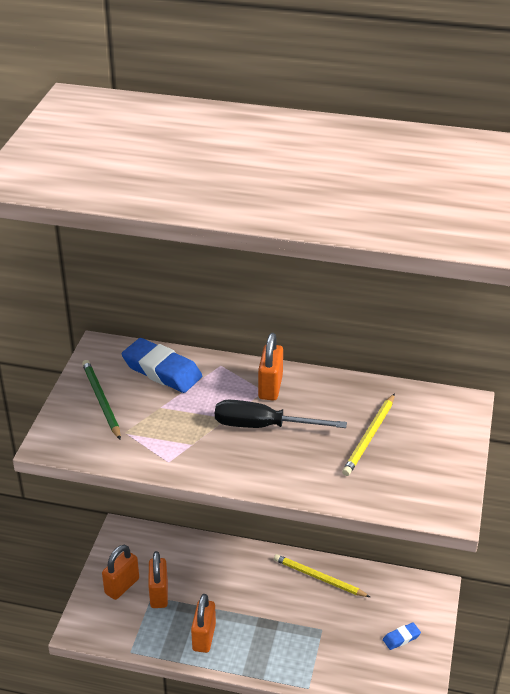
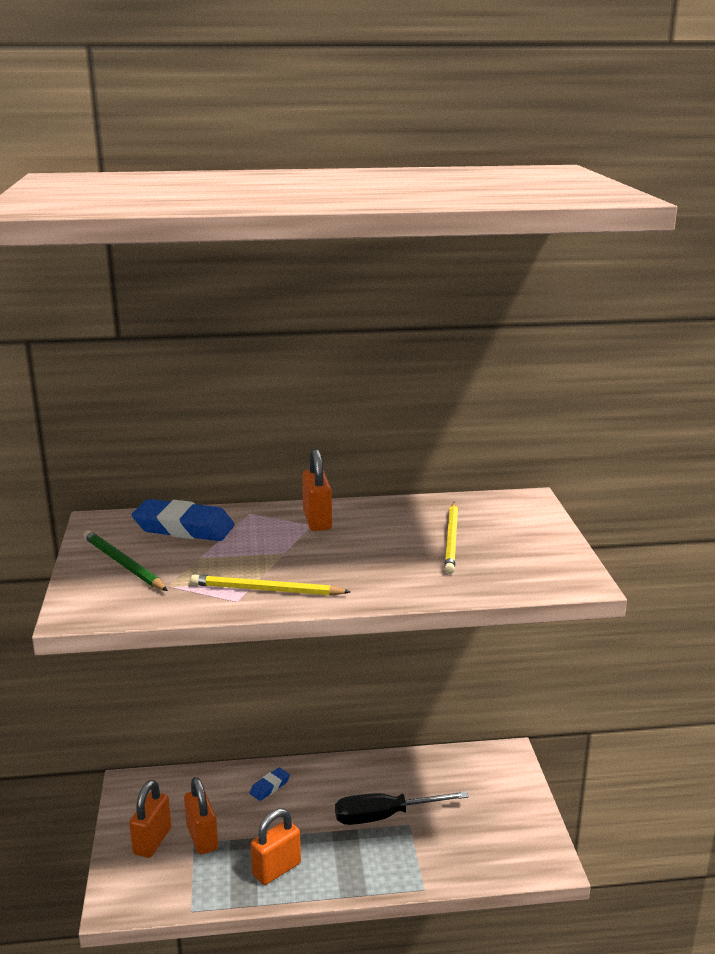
camera: 20 degrees left, 15 degrees down
orange padlock [191,594,216,653] -> orange padlock turned 60 degrees clockwise [251,808,301,885]
black screwdriver [215,400,347,428] -> black screwdriver moved to [335,791,469,825]
yellow pencil [274,554,370,597] -> yellow pencil moved to [190,574,351,596]
blue eraser [383,622,421,650] -> blue eraser moved to [250,767,290,801]

